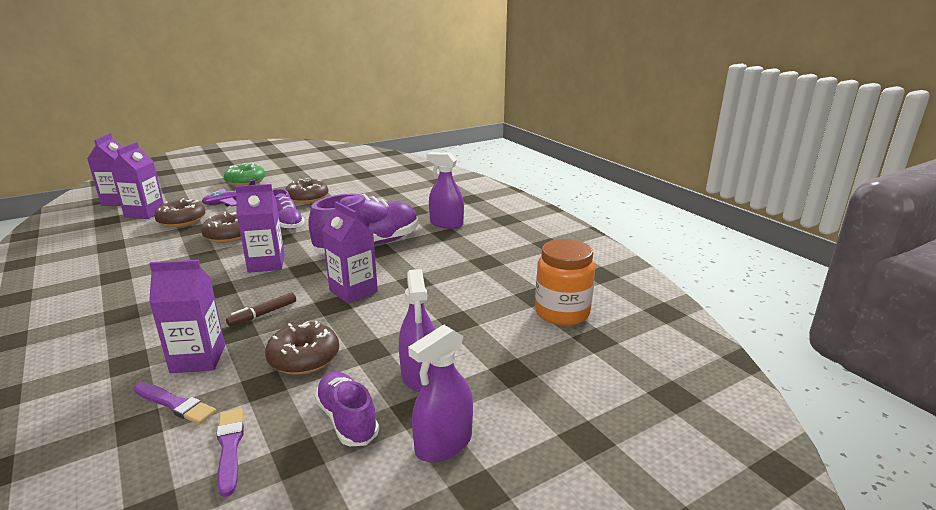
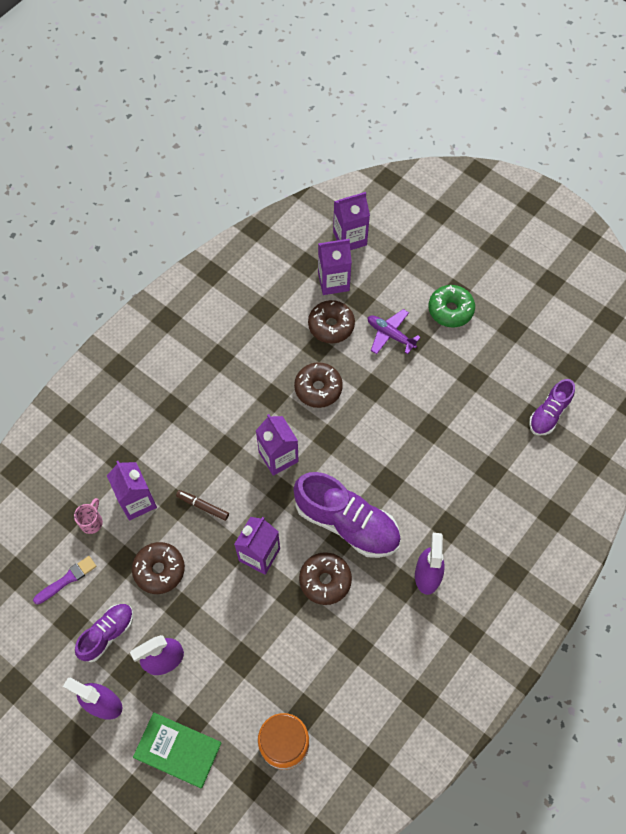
camera: 70 degrees right, 40 degrees up
purple brush [134,382,216,425] -> pink mug [74,498,103,534]
purple shoe [272,189,305,229] -> purple shoe moved to [529,379,575,436]
brown donut [285,178,328,204] -> brown donut moved to [299,552,352,605]
none -> green book [133,712,221,788]

